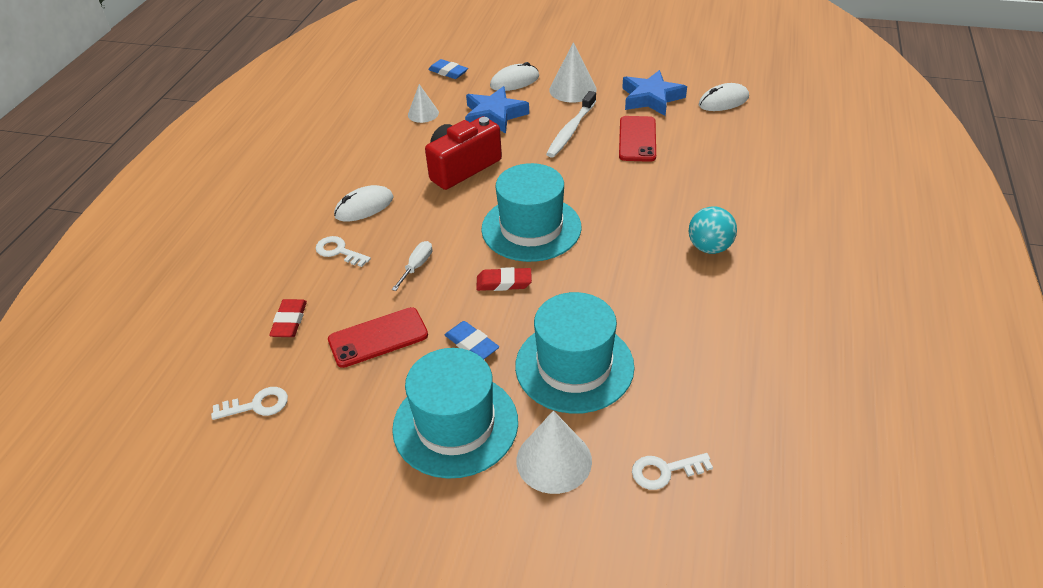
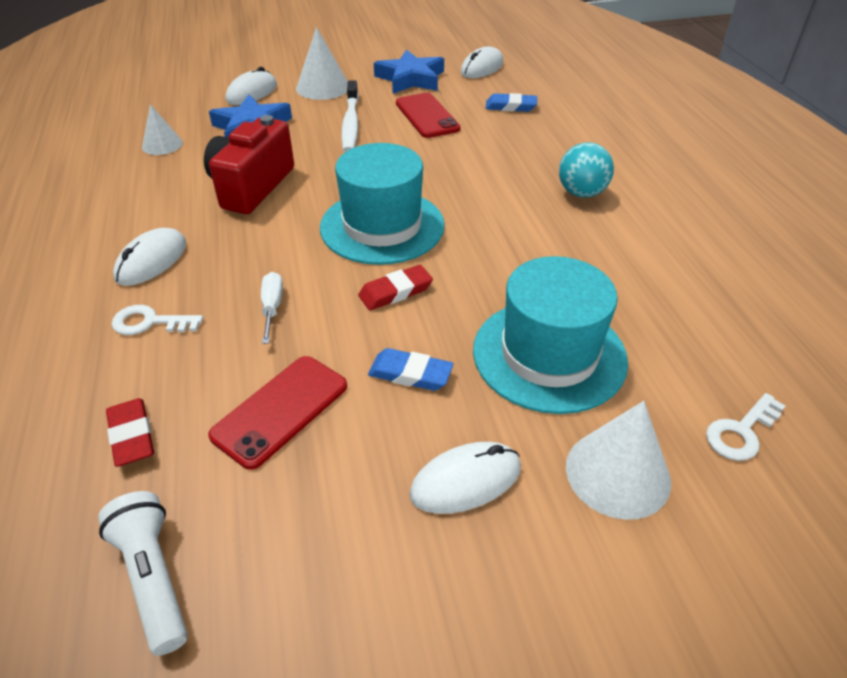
camera: 30 degrees left, 0 degrees up
white key [211,387,288,420] -> white flashlight [98,491,188,656]
turquoise hat [392,348,518,479] -> white mouse [409,442,521,514]
blue eraser [428,59,468,79] -> blue eraser moved to [485,93,537,112]

